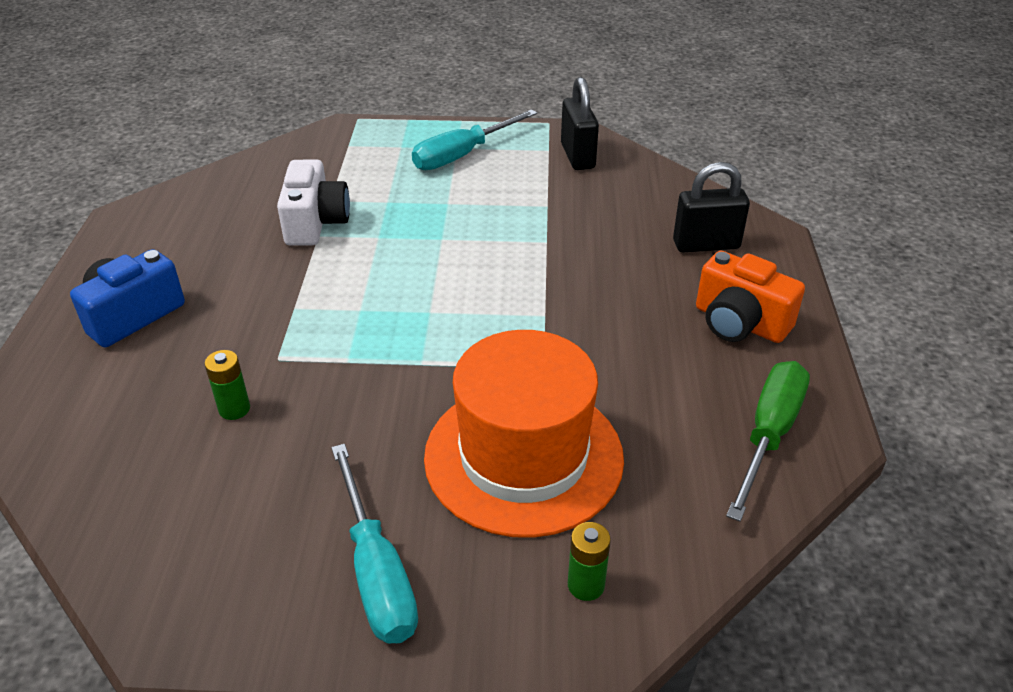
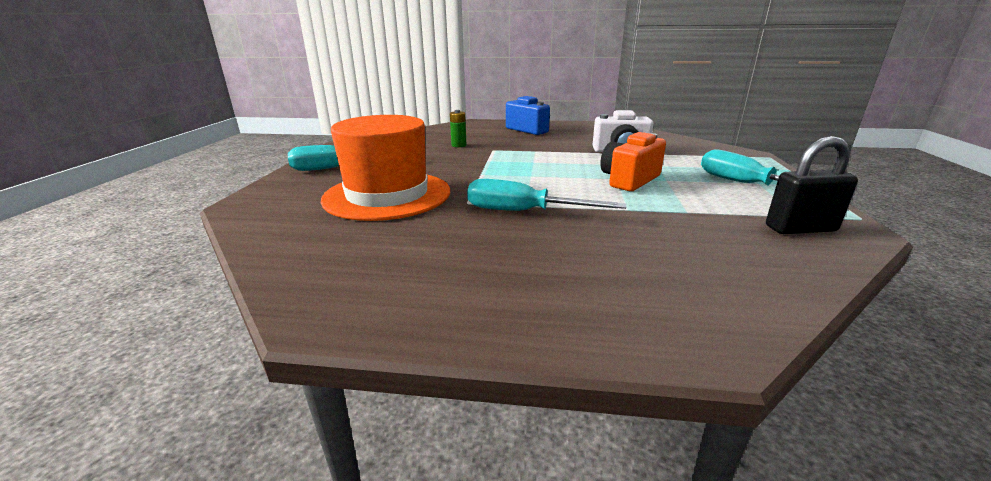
camera: 95 degrees right, 15 degrees down
green battery [568,522,611,601] -> none
black padlock [673,162,750,252] -> none
orange camera [696,251,805,343] -> orange camera moved to [600,132,666,191]
green screwdriver [726,361,810,522] -> none
none -> turquoise screwdriver [467,179,626,211]

